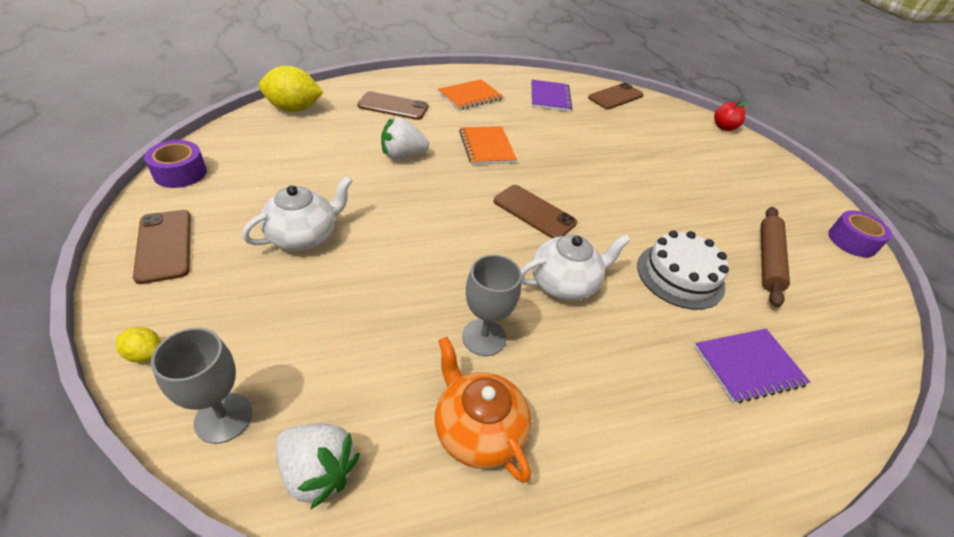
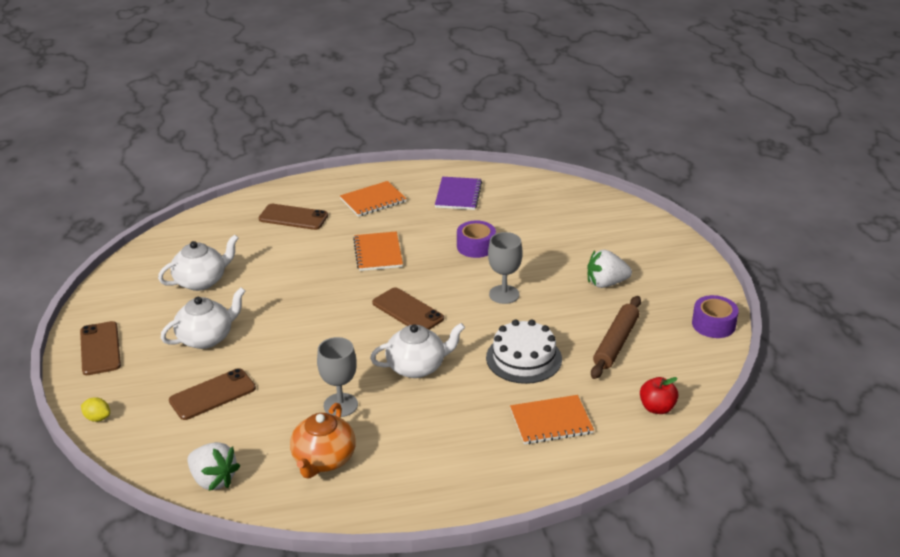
camera: 10 degrees right, 10 degrees down
purple tape [144,140,207,188] -> purple tape moved to [457,220,496,258]
grey goblet [151,328,252,444] -> grey goblet moved to [488,232,523,304]
yellow lemon [259,66,323,112] -> none
white strawberry [381,118,429,160] -> white strawberry moved to [587,250,632,288]
orange teapot [435,337,531,483] -> orange teapot turned 135 degrees counterclockwise [290,403,356,478]
brown phone [588,83,644,109] -> brown phone moved to [169,368,256,420]
purple notebook [694,329,810,403] -> orange notebook [510,395,594,444]
red apple [714,101,749,131] -> red apple moved to [640,377,678,414]
none -> white teapot [158,234,239,291]

